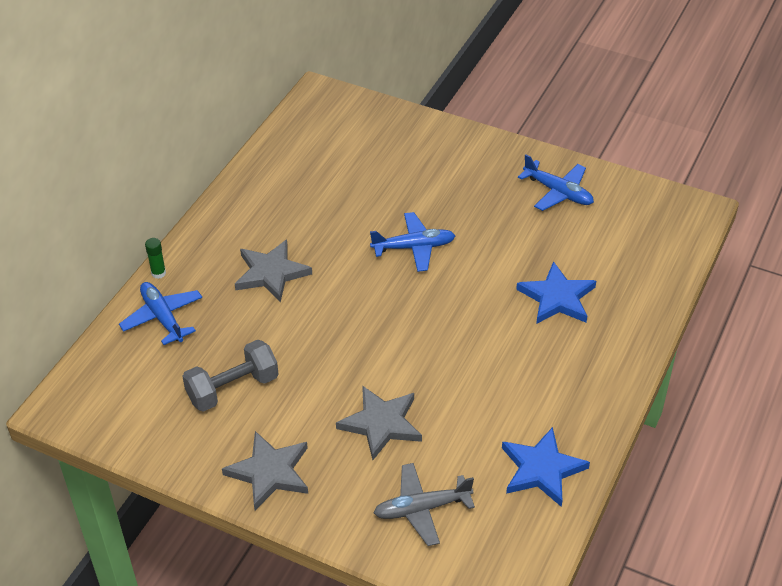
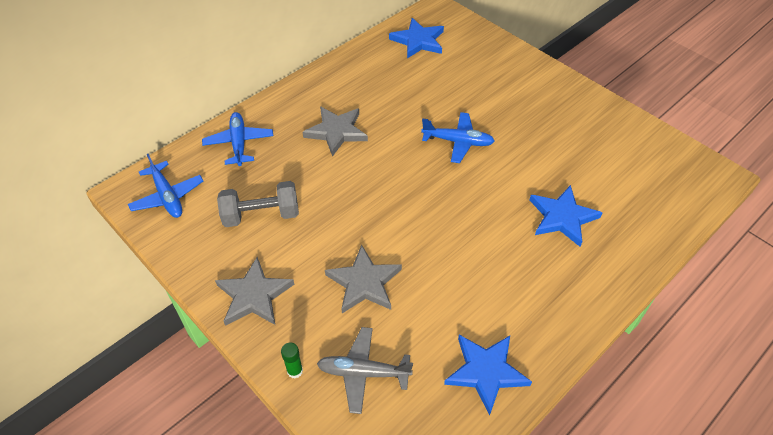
camera: 20 degrees right, 5 degrees up
green glue stick [145,238,166,279] -> green glue stick moved to [281,343,303,378]
blue plane [518,154,594,211] -> blue plane moved to [128,154,203,218]
none -> blue star [389,18,444,58]

